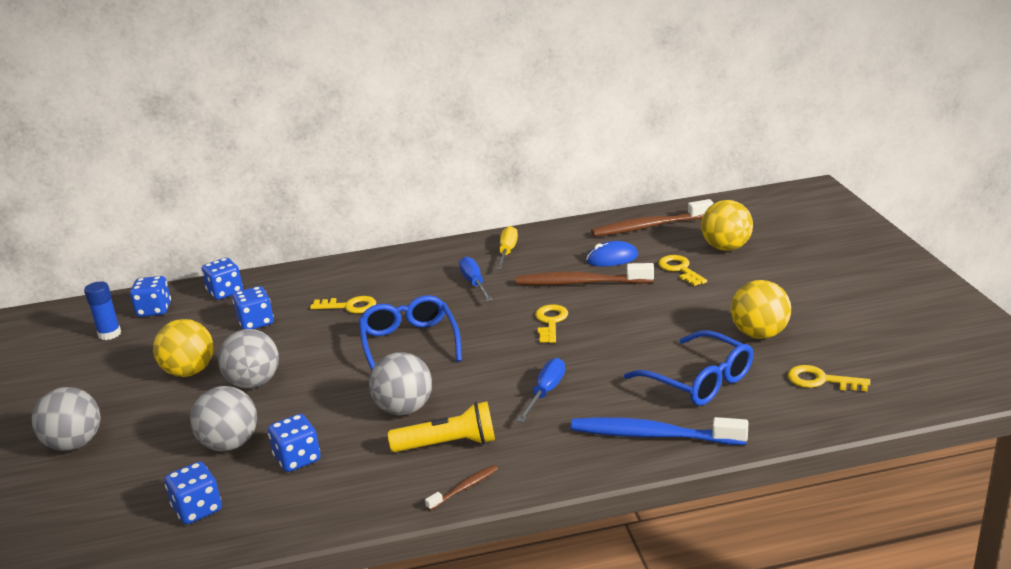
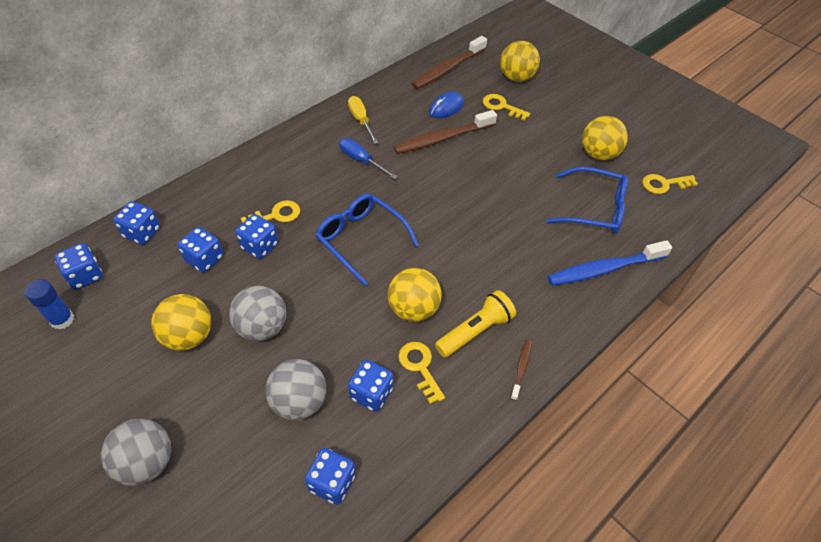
camera: 35 degrees left, 25 degrees up
grey ball [369,352,432,415] -> yellow ball [388,268,442,322]
blue screwdriver [517,358,565,422] -> none
yellow key [535,304,568,343] -> yellow key moved to [399,342,445,404]
none -> blue dice [235,214,278,259]

